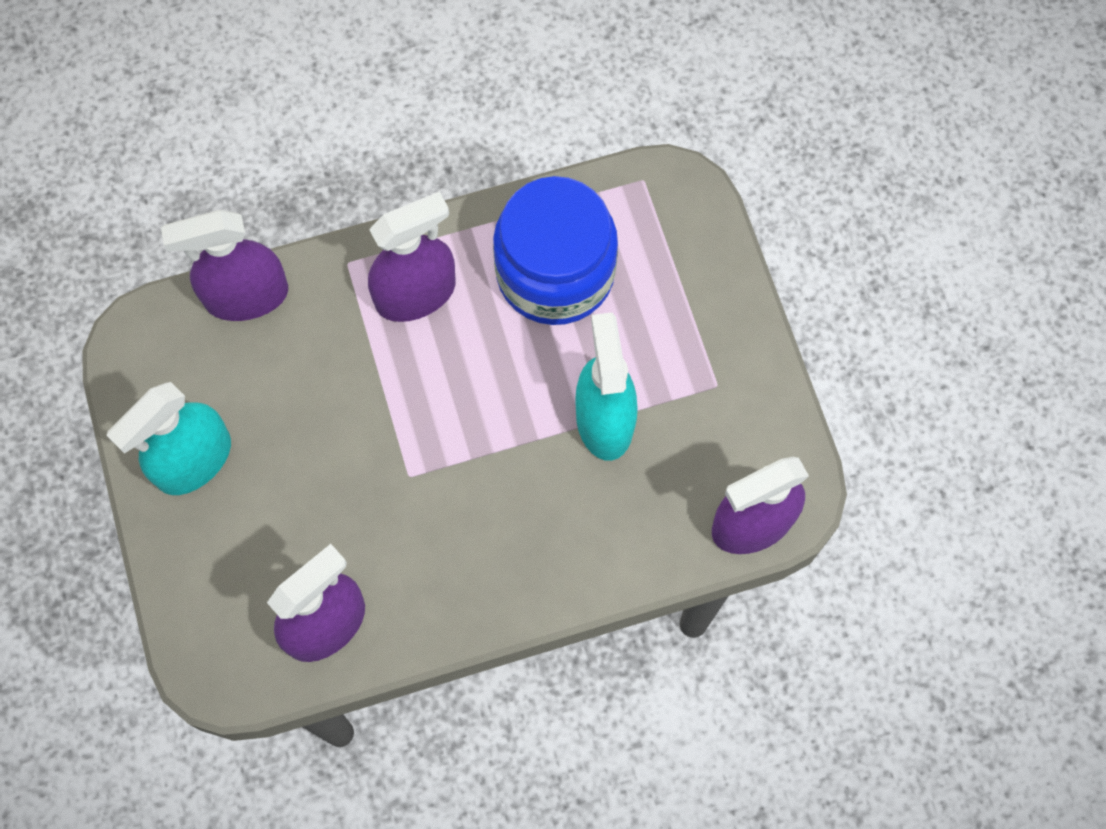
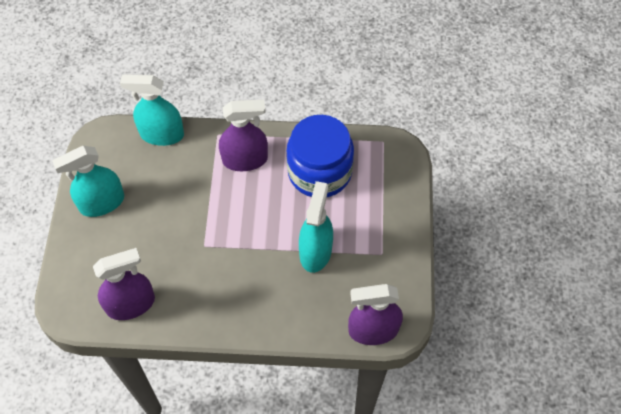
camera: 20 degrees right, 10 degrees down
purple spray bottle [161,210,288,321] -> turquoise spray bottle [120,74,184,146]

